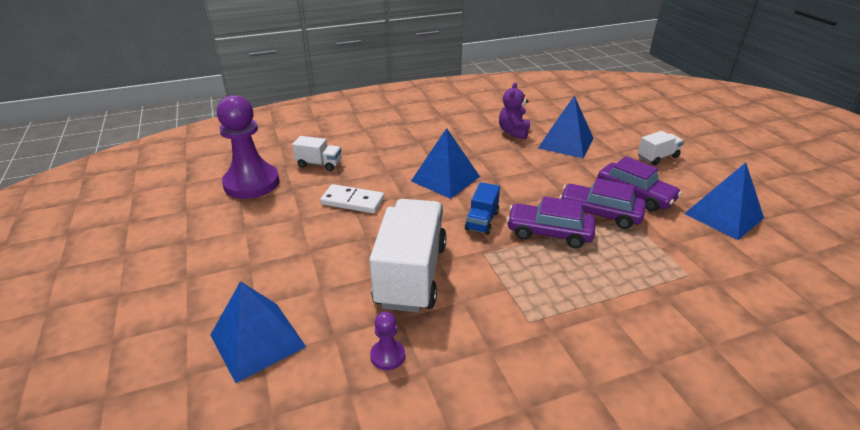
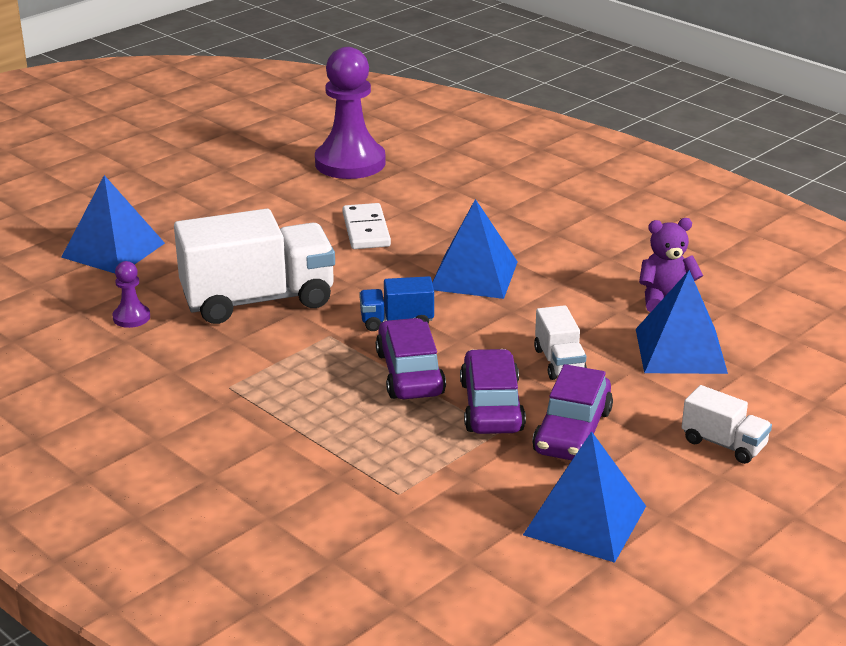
camera: 65 degrees right, 5 degrees down
white truck [292,136,342,171] -> white truck moved to [534,305,587,380]

